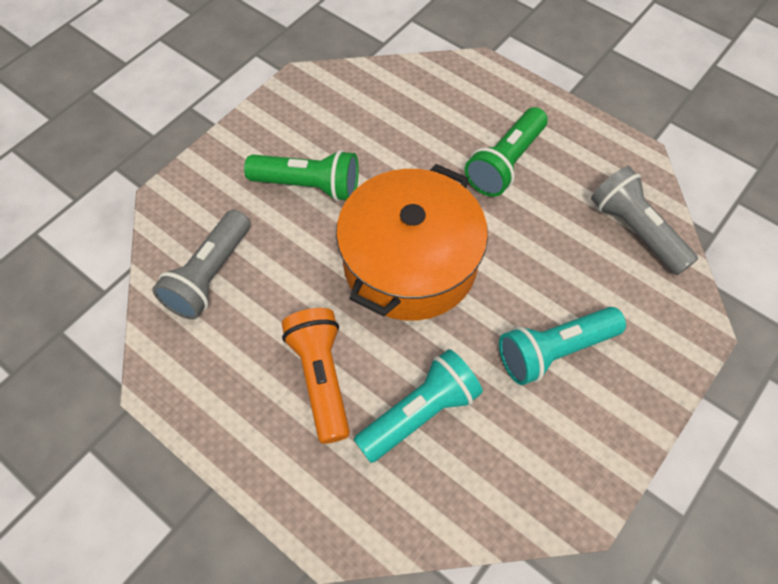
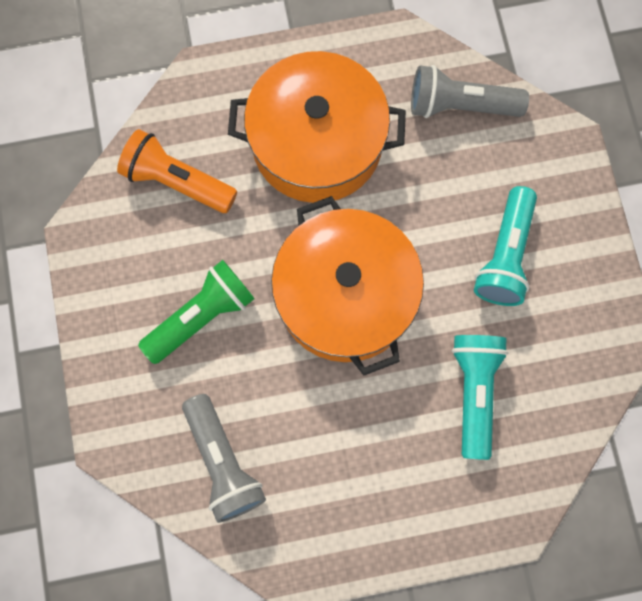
camera: 50 degrees left, 15 degrees up
orange flashlight [282,308,350,444] -> orange flashlight moved to [117,129,237,213]
green flashlight [465,107,548,197] -> orange pot [228,51,406,203]

